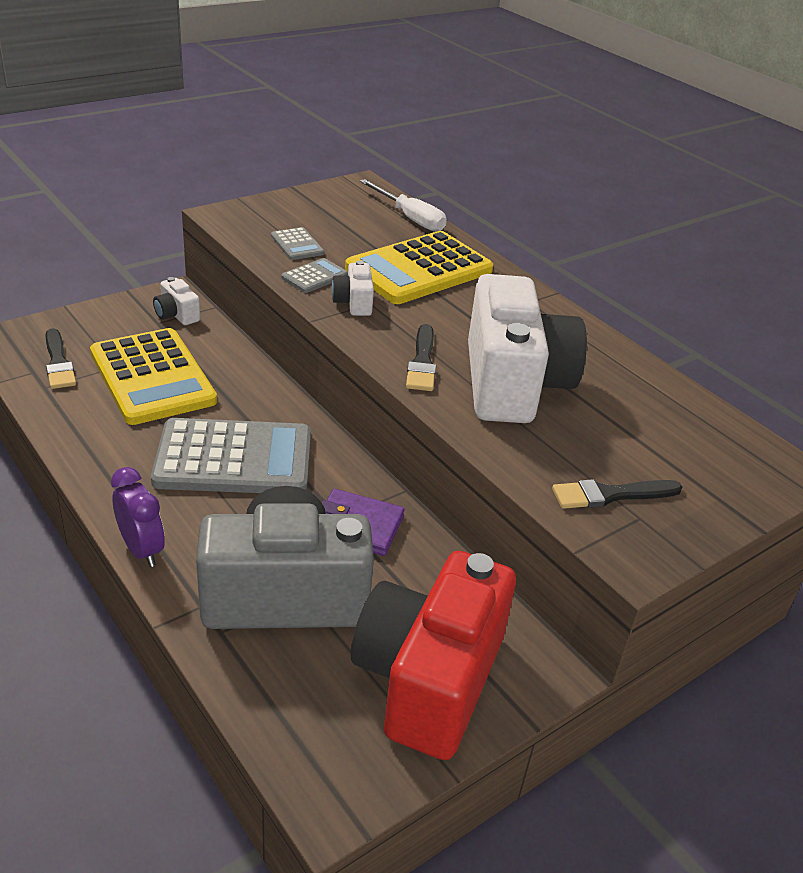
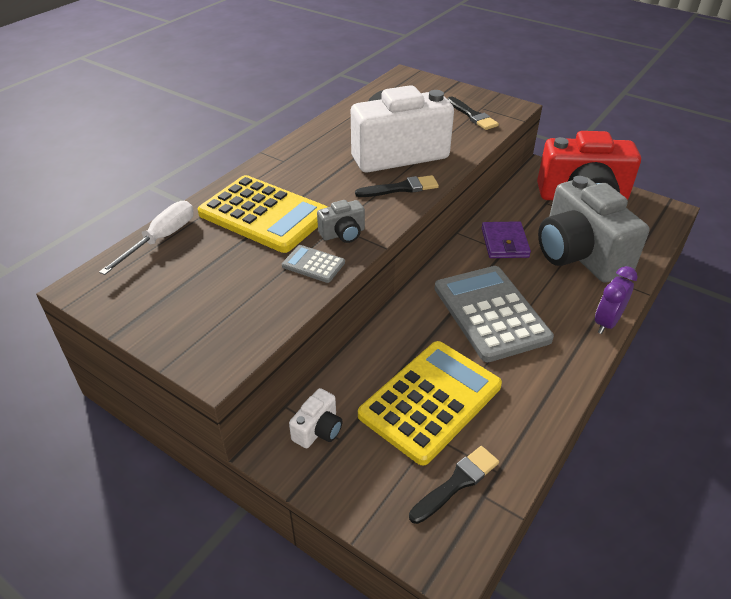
camera: 105 degrees left, 5 degrees up
grey calculator [271,227,324,260] -> none
white camera [331,261,374,316] -> grey camera [317,200,365,243]

